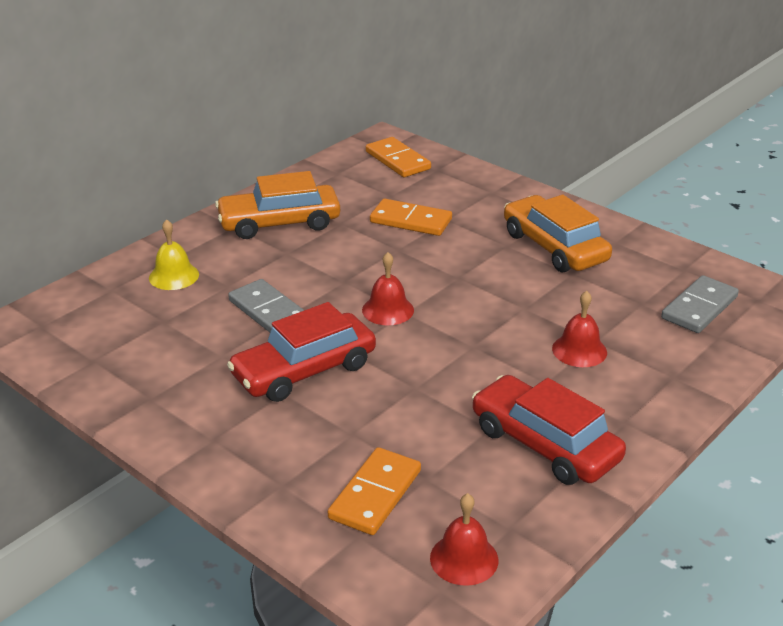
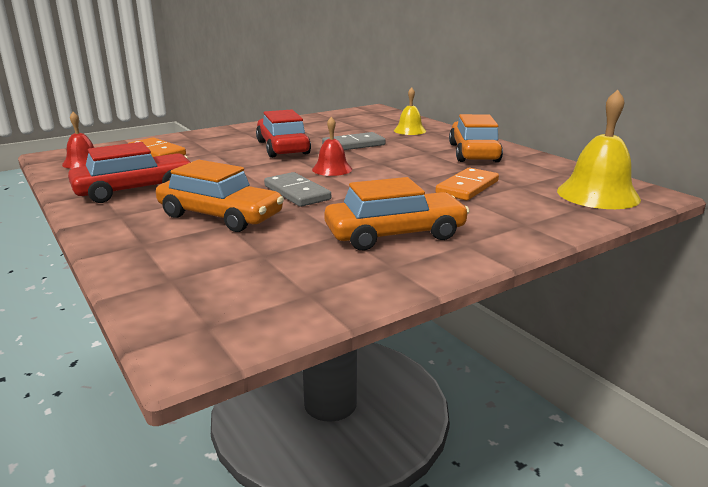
camera: 105 degrees right, 10 degrees down
orange domino [366,137,431,177] -> yellow bell [557,90,641,209]
red bell [552,291,607,367] -> orange car [156,160,284,232]
grey domino [661,275,739,333] -> grey domino moved to [264,172,331,207]

